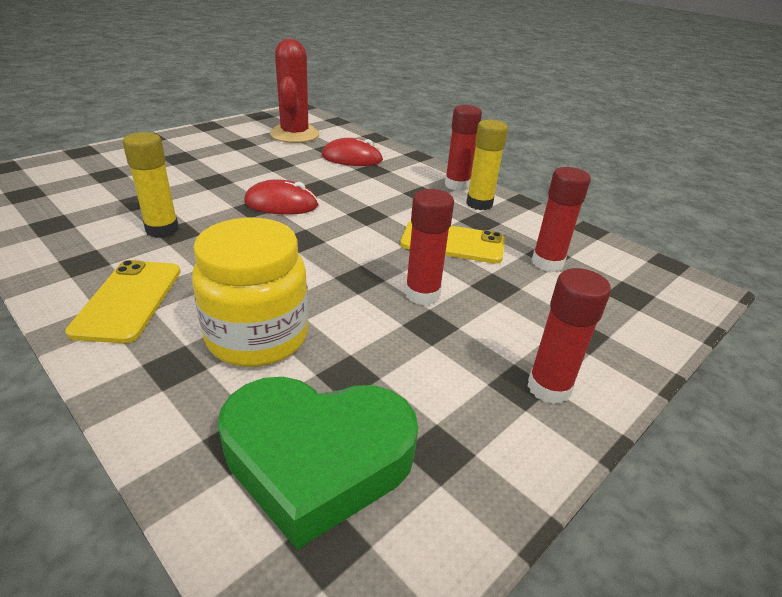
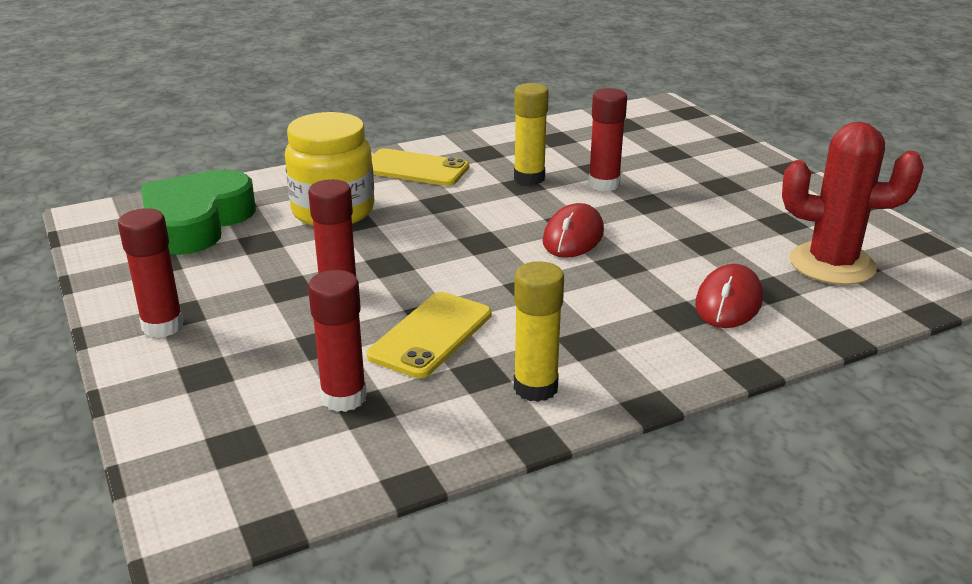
camera: 110 degrees right, 5 degrees down
red glue stick [445,105,482,191] -> red glue stick moved to [588,88,627,192]

